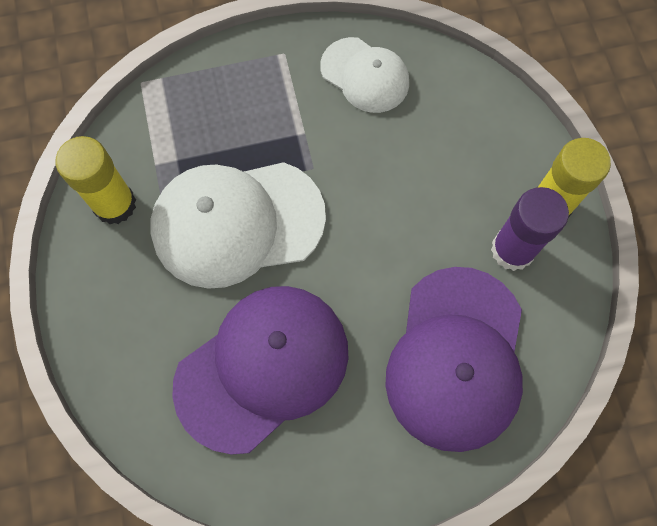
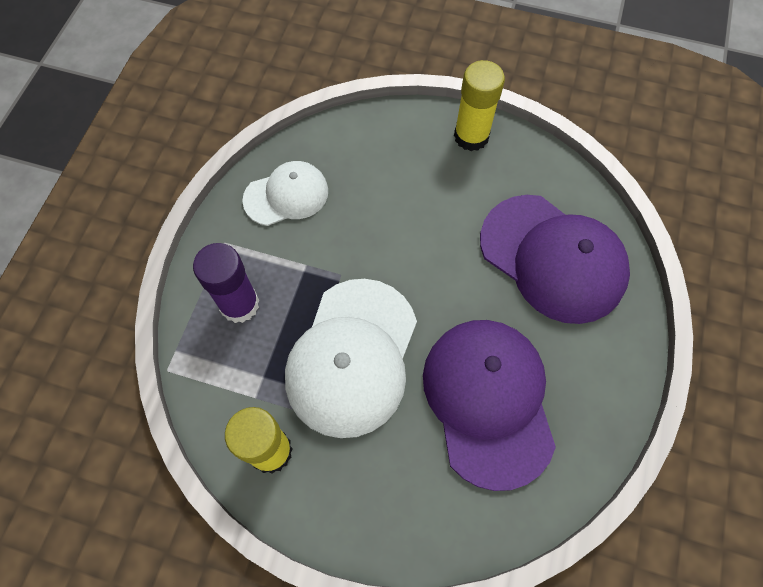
camera: 60 degrees left, 5 degrees down
purple glue stick [491,187,569,271] -> purple glue stick moved to [193,243,259,323]

